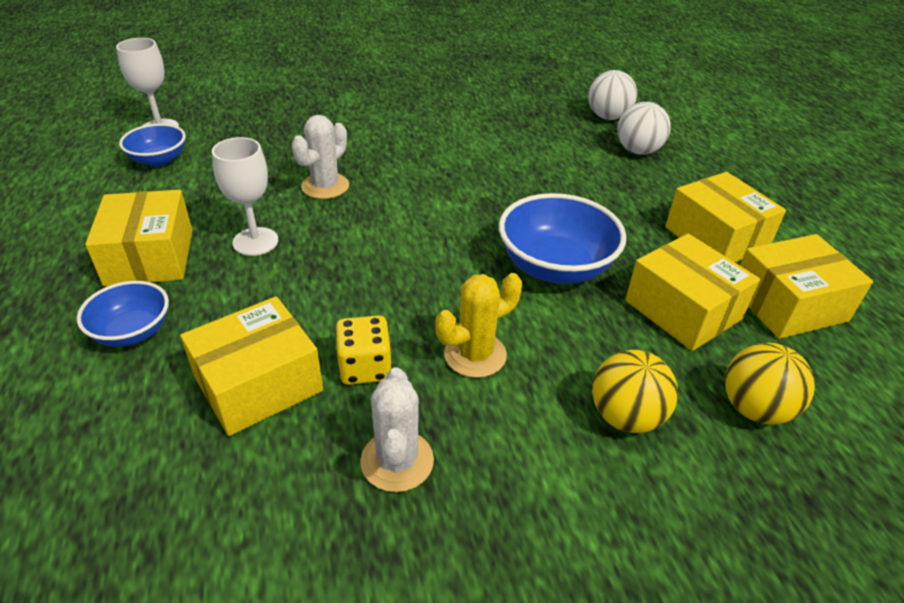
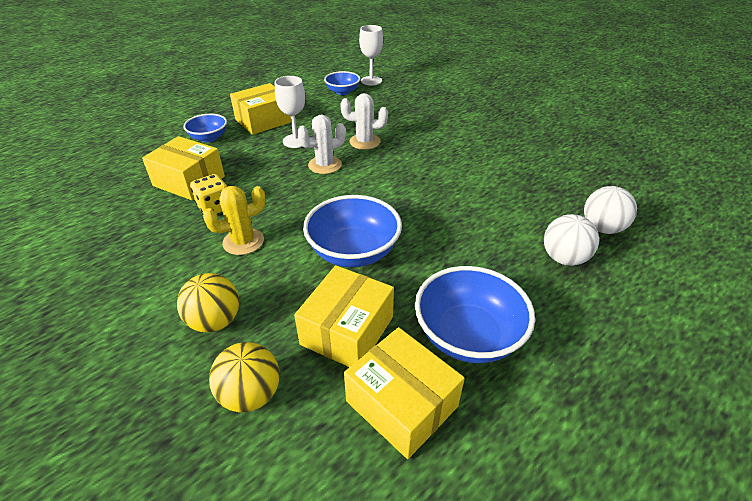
camera: 65 degrees right, 0 degrees up
white cactus [360,367,434,492] -> white cactus moved to [297,115,346,174]
yellow cactus [435,273,522,378] -> yellow cactus turned 60 degrees counterclockwise [203,186,266,255]
yellow box [665,172,786,263] -> blue bowl [415,266,535,363]

